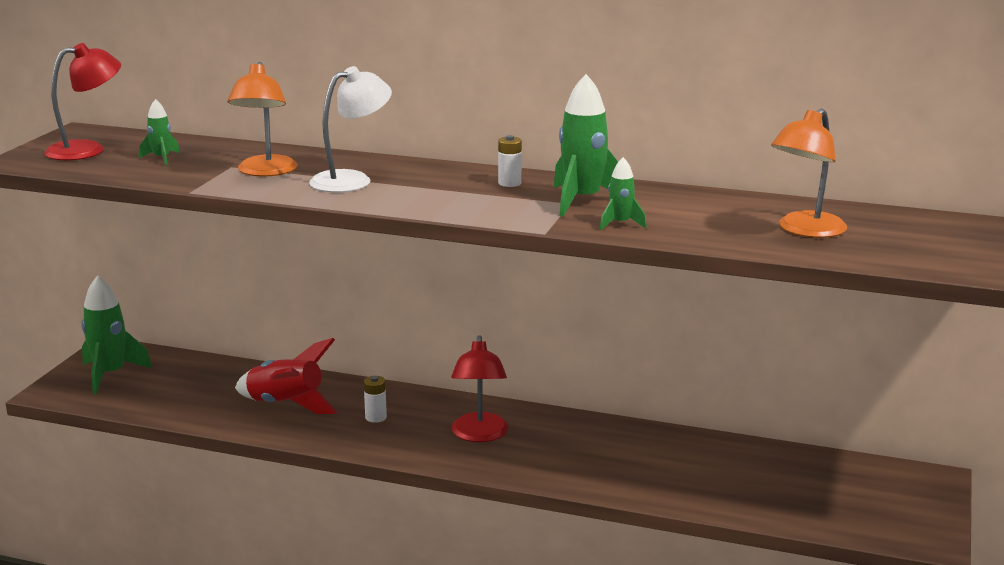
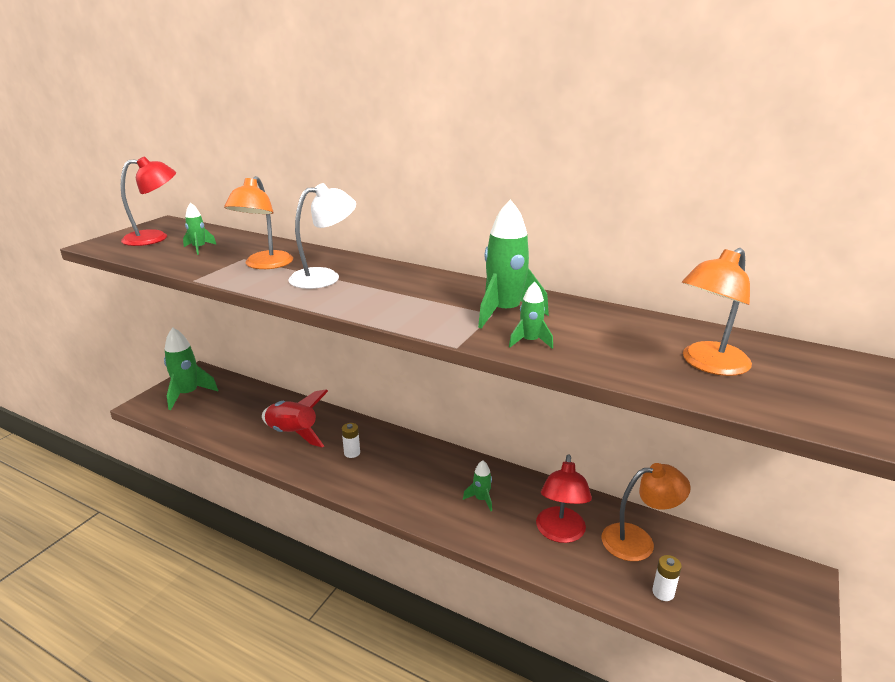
camera: 10 degrees right, 5 degrees up
red lamp [451,335,509,442] -> red lamp moved to [536,455,592,543]
white battery [498,135,522,187] -> white battery moved to [652,555,682,601]
none -> green rocket [463,460,492,511]
none -> orange lamp [601,463,691,561]

